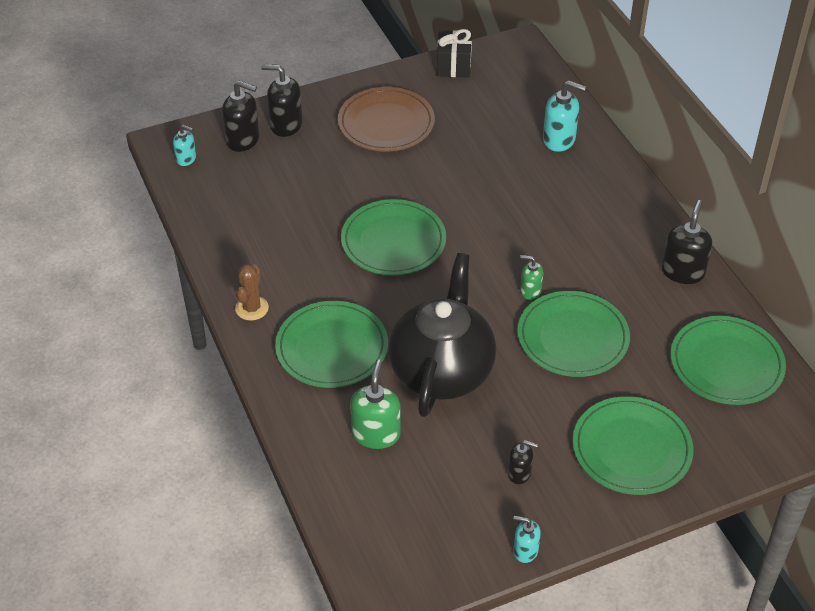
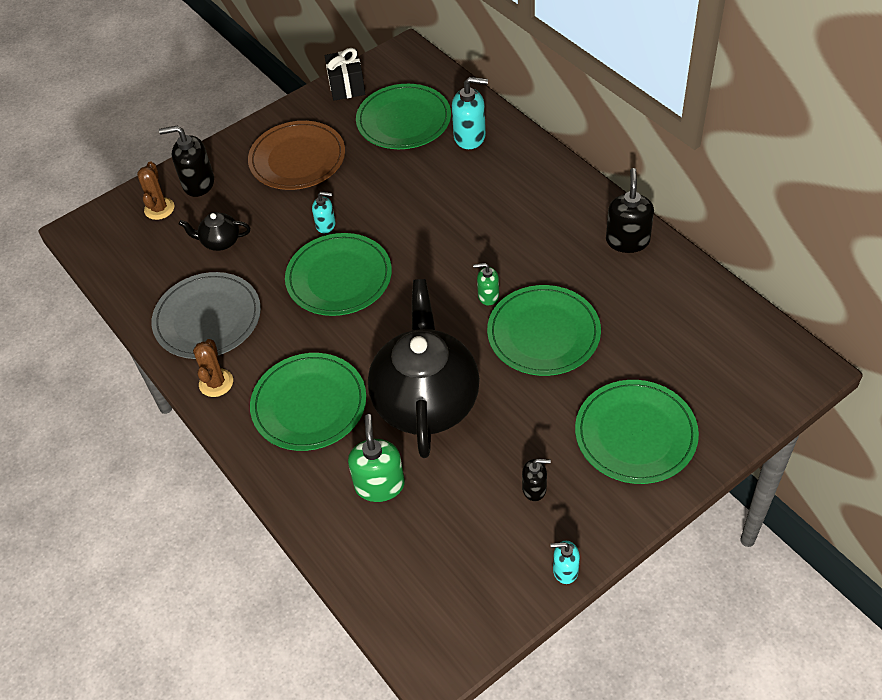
camera: 10 degrees left, 5 degrees up
turquoise soap dispenser [173,125,196,166] -> turquoise soap dispenser moved to [312,192,336,233]
black soap dispenser [222,81,260,152] -> brown cactus [137,161,174,220]
green plate [671,316,786,405] -> green plate moved to [356,84,451,149]
none -> grey plate [152,272,261,359]
none -> black teapot [179,212,250,251]

